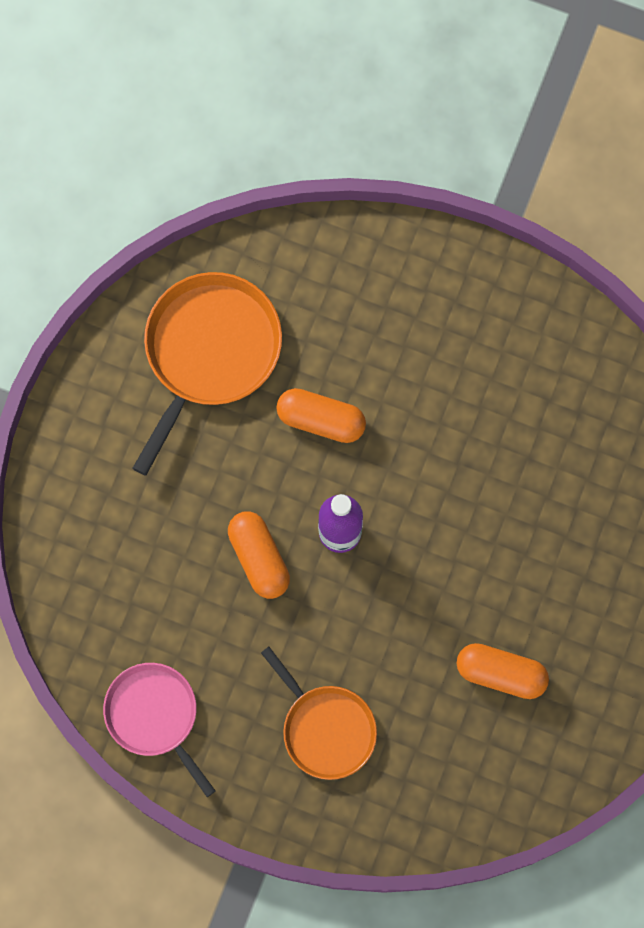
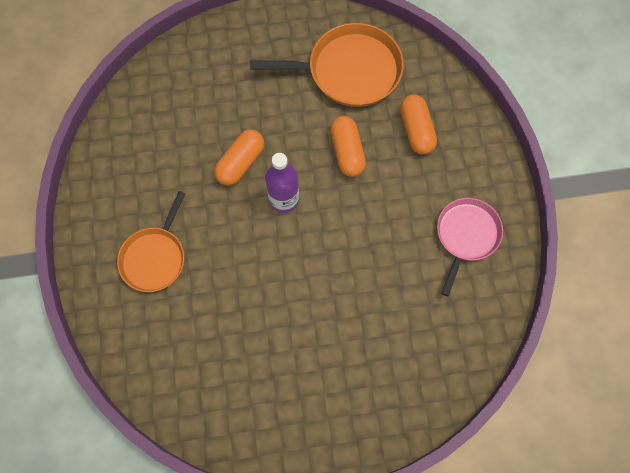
camera: 60 degrees right, 5 degrees down
pink pan [103,663,215,797] -> pink pan moved to [437,198,503,296]
orange capsule [456,643,549,699] -> orange capsule moved to [400,94,437,154]

